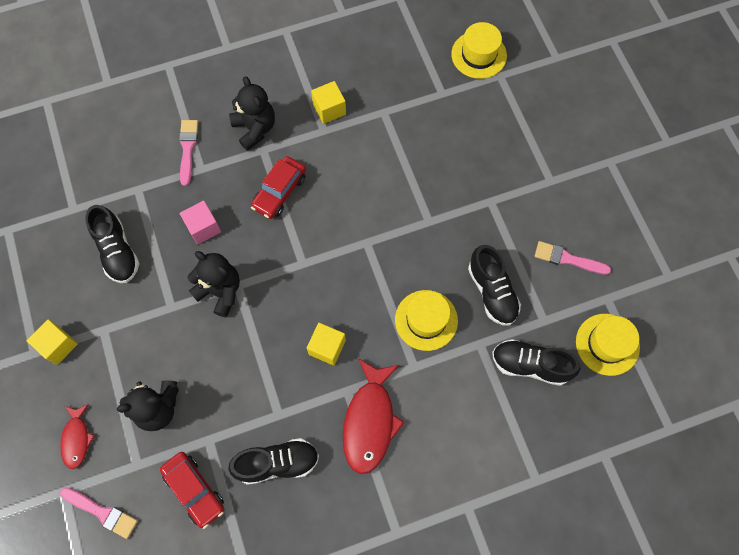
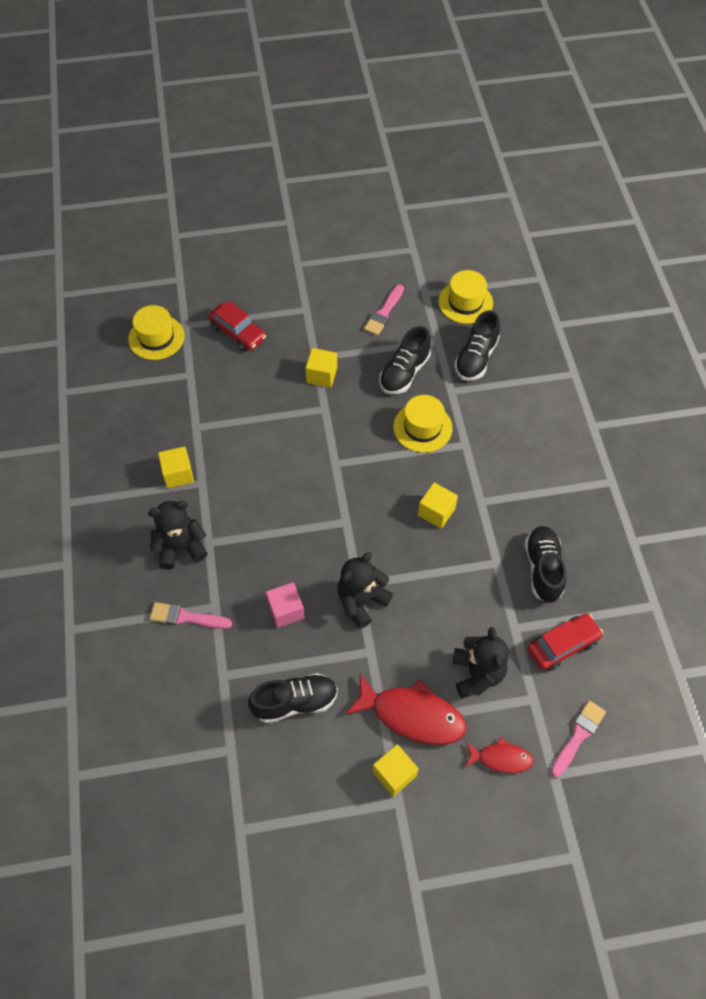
camera: 80 degrees left, 10 degrees down
red car [251,156,306,219] -> red car moved to [208,301,266,351]
red fish [343,359,405,474] -> red fish moved to [345,674,466,745]
black shoe [468,245,521,326] -> black shoe turned 135 degrees clockwise [379,326,431,394]
none -> yellow cube [306,348,337,388]

